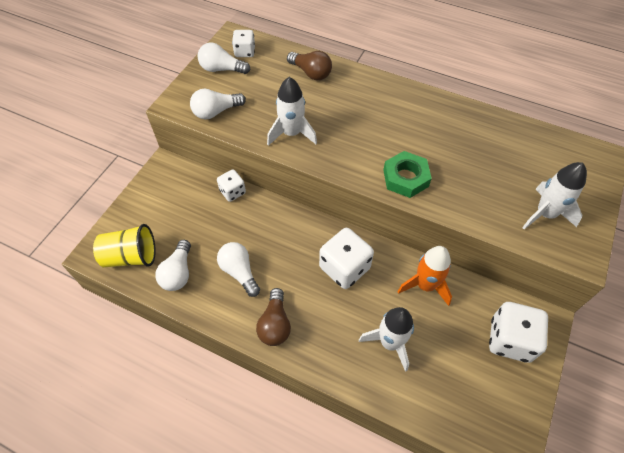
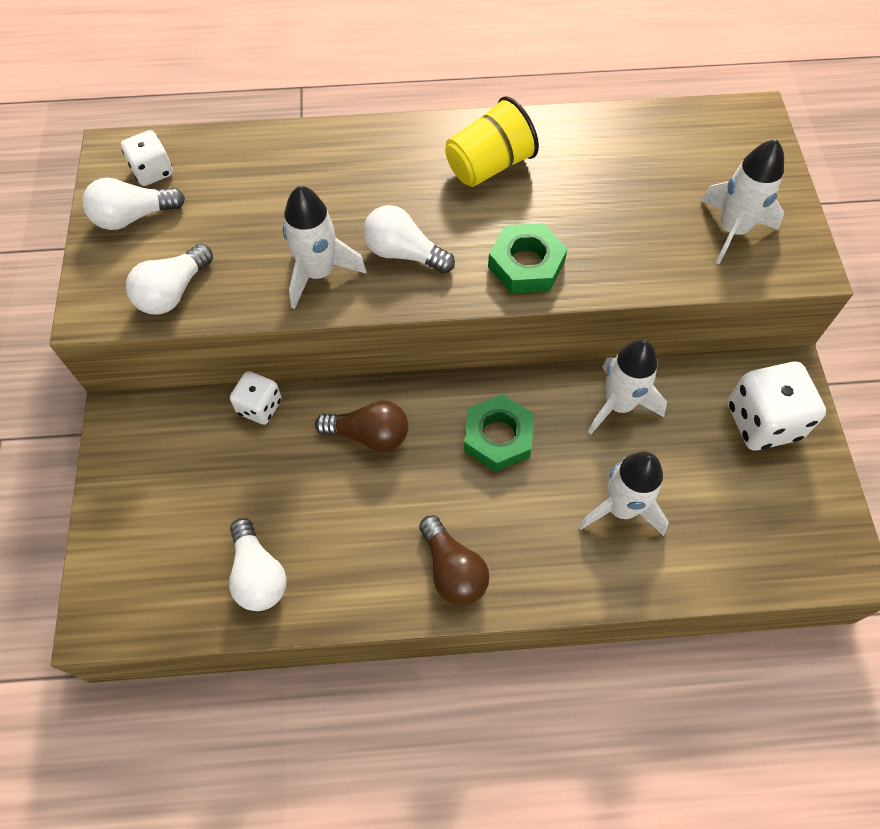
camera: 30 degrees left, 5 degrees up
yellow cup [93,224,156,267] -> yellow cup moved to [445,96,539,187]
white light bulb [217,242,260,297] -> white light bulb moved to [363,205,455,274]
brown light bulb [287,51,332,80] -> brown light bulb moved to [315,400,409,452]
white dice [319,228,374,289] -> green nut [464,394,534,472]
orange rocket [397,246,452,306] -> white rocket [588,339,667,435]

